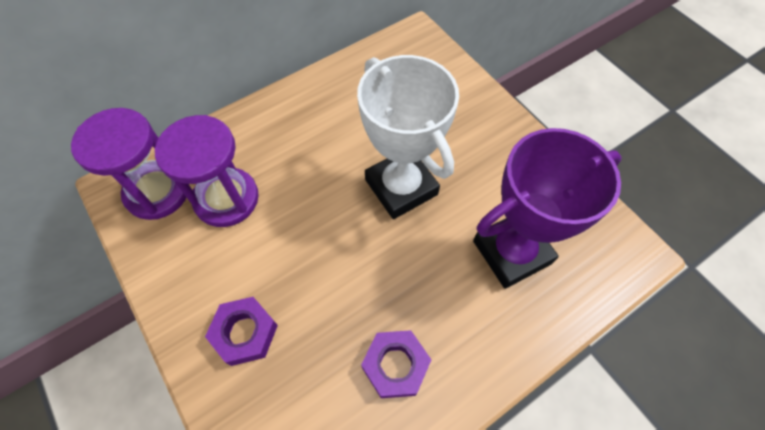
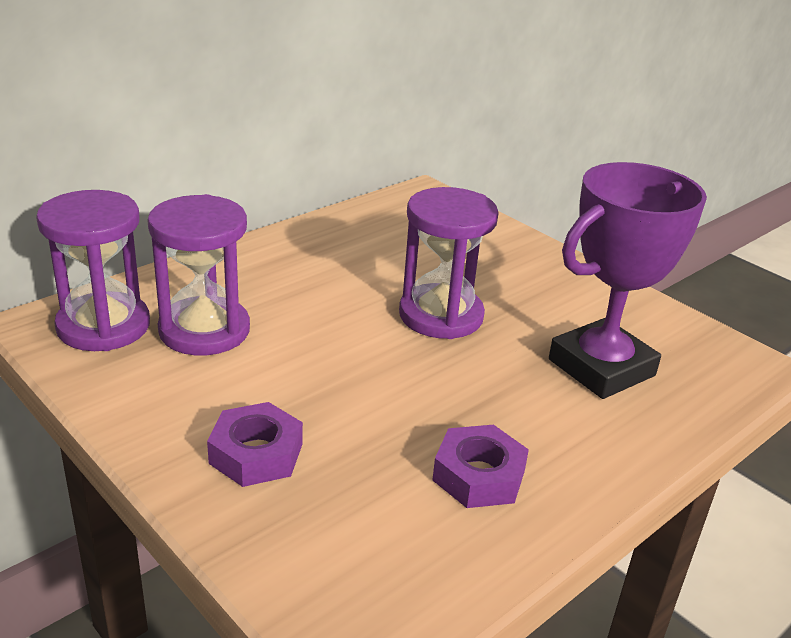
camera: 10 degrees left, 30 degrees down
white trophy [357,55,459,219] -> purple hourglass [399,187,499,339]

